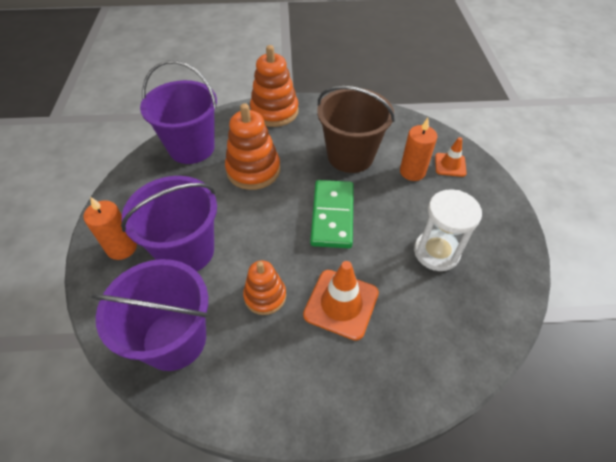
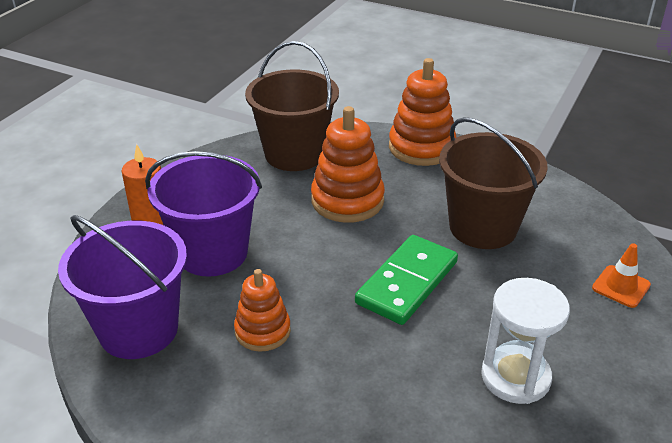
camera: 30 degrees right, 15 degrees down
purple bucket [140,60,217,164] -> brown bucket [245,41,339,171]
orange traffic cone [303,261,379,341] -> none
orange candle [400,118,437,181] -> none

